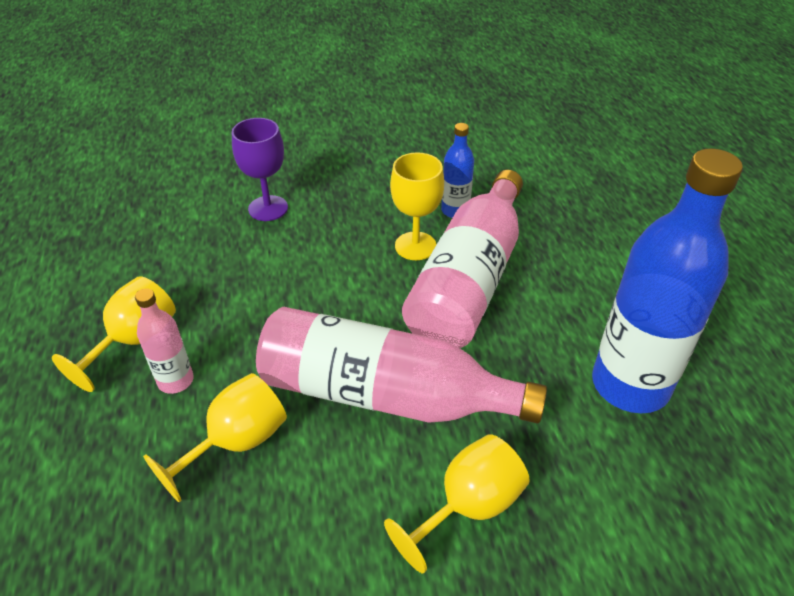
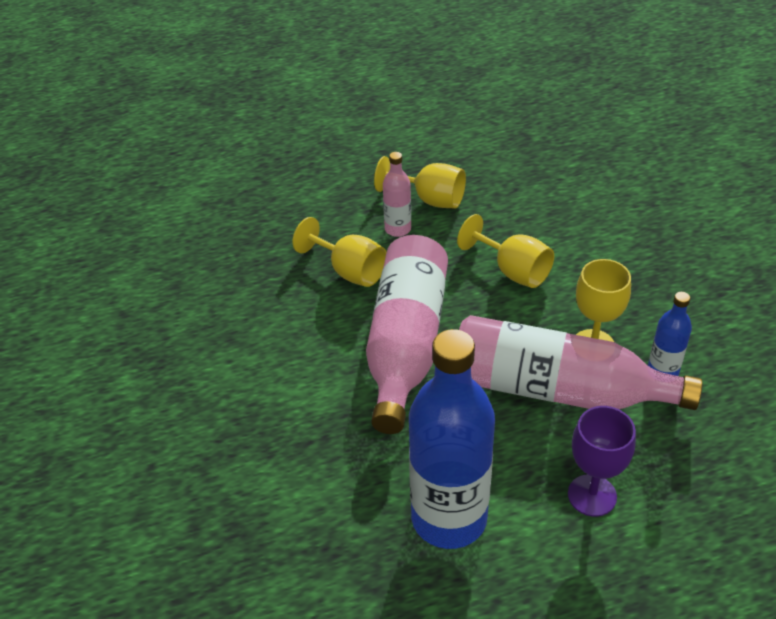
camera: 85 degrees right, 0 degrees up
purple goblet [232,118,288,221] -> purple goblet moved to [568,406,636,517]
yellow goblet [384,434,530,573] -> yellow goblet moved to [457,214,554,288]

